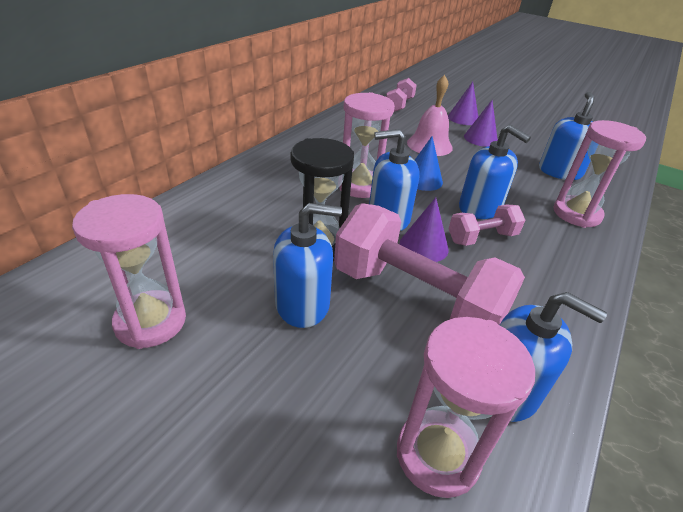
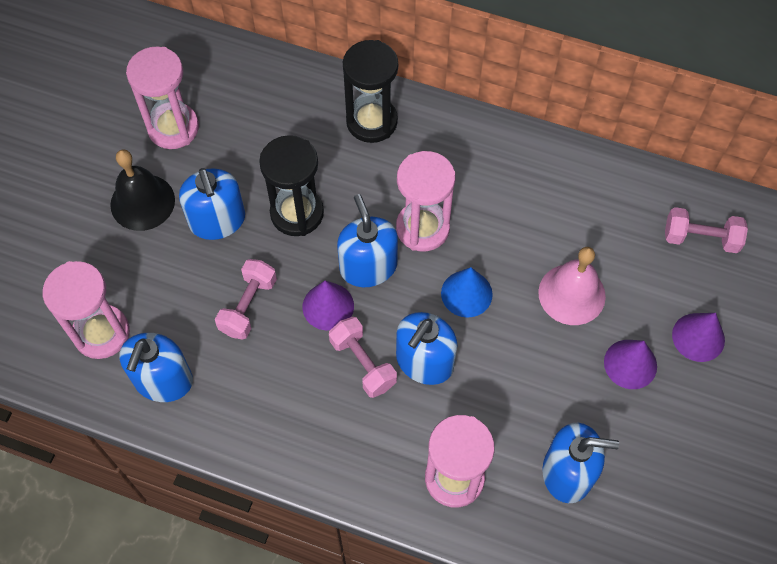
camera: 80 degrees right, 25 degrees up
pink dumbbell [334,203,525,325] -> pink dumbbell [215,259,277,340], size x0.50
none -> black bell [110,149,175,231]
none -> black hourglass [343,40,398,143]

